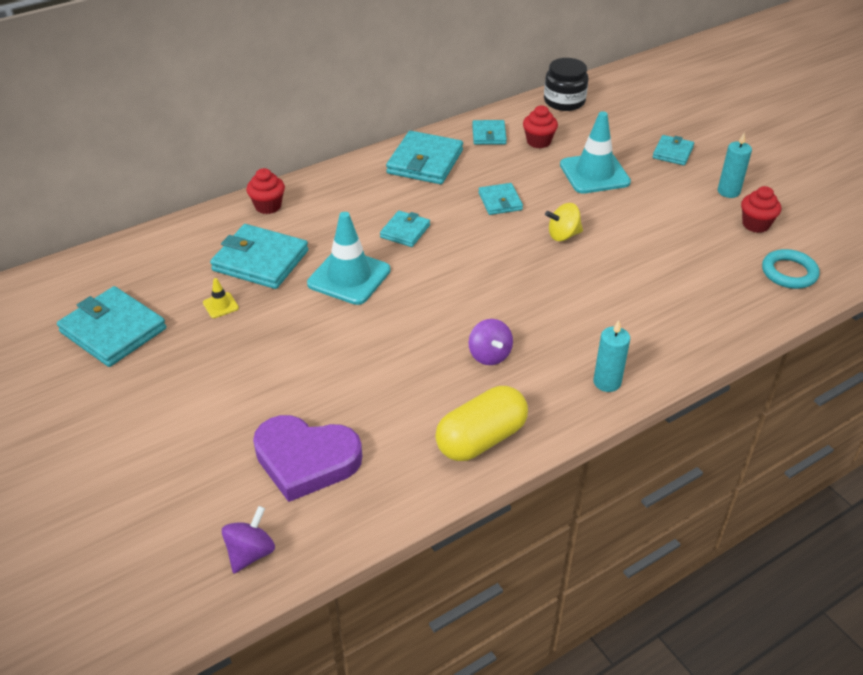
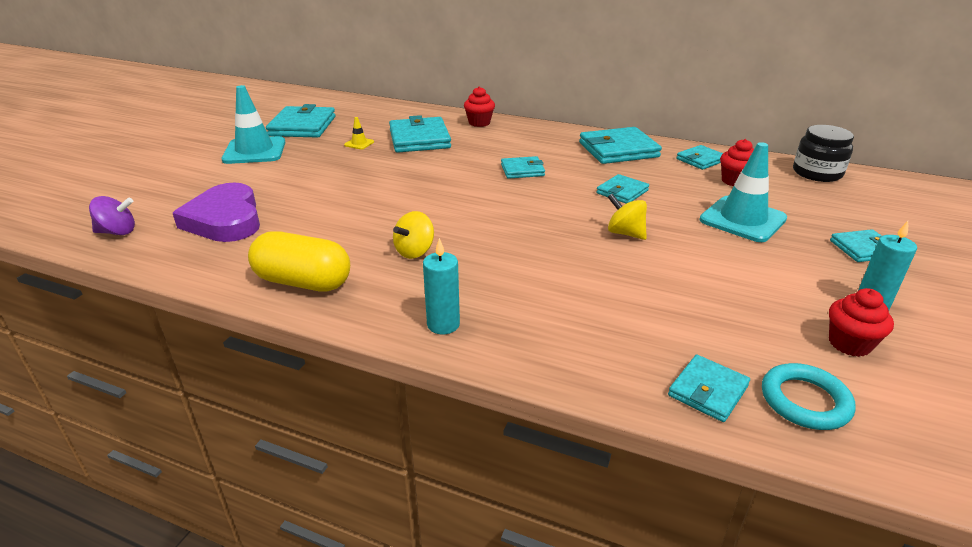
camera: 55 degrees right, 10 degrees down
turquoise traffic cone [307,212,391,305] -> turquoise traffic cone moved to [221,85,286,164]
purple spinning top [469,319,513,365] -> yellow spinning top [393,211,434,259]
none -> turquoise wallet [668,355,750,422]

